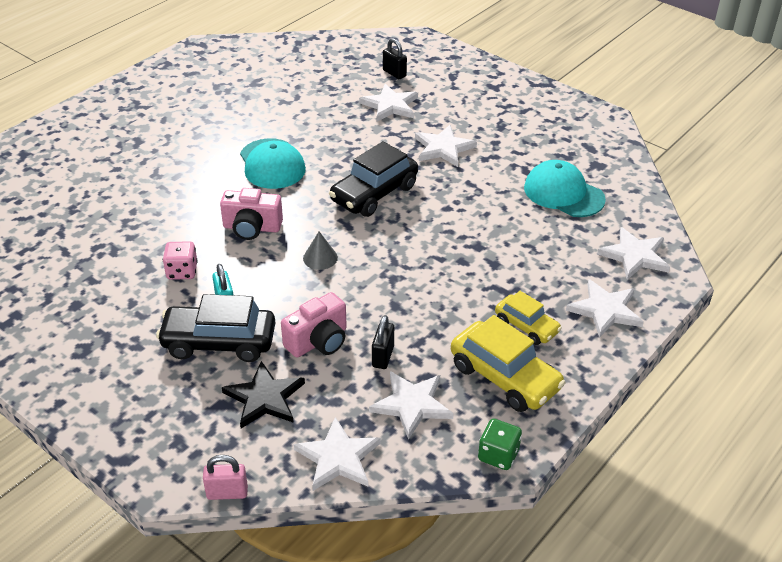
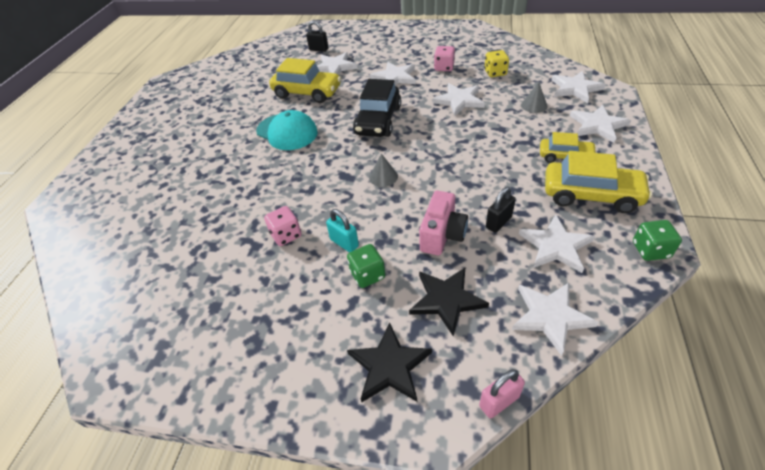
camera: 25 degrees left, 5 degrees up
black car [156,294,275,362] -> green dice [347,244,385,288]
pink camera [220,188,283,240] -> none
black padlock [372,315,394,369] -> black padlock turned 60 degrees clockwise [486,187,516,233]
turquoise cap [524,160,606,217] -> yellow dice [484,50,509,77]
none -> yellow car [269,58,341,103]
none -> black star [347,323,432,403]
none -> white star [432,83,485,116]
none -> pink dice [434,46,455,71]
none -> grey cone [521,82,547,113]

